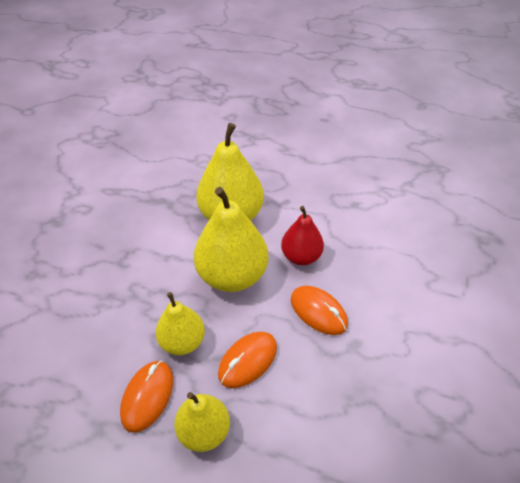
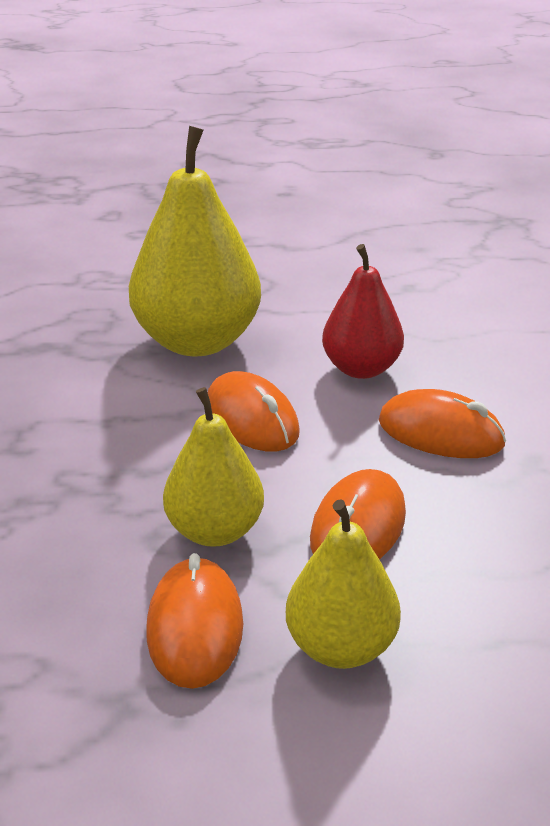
camera: 20 degrees left, 15 degrees down
yellow pear [194,187,269,292] -> orange mouse [208,371,300,451]

